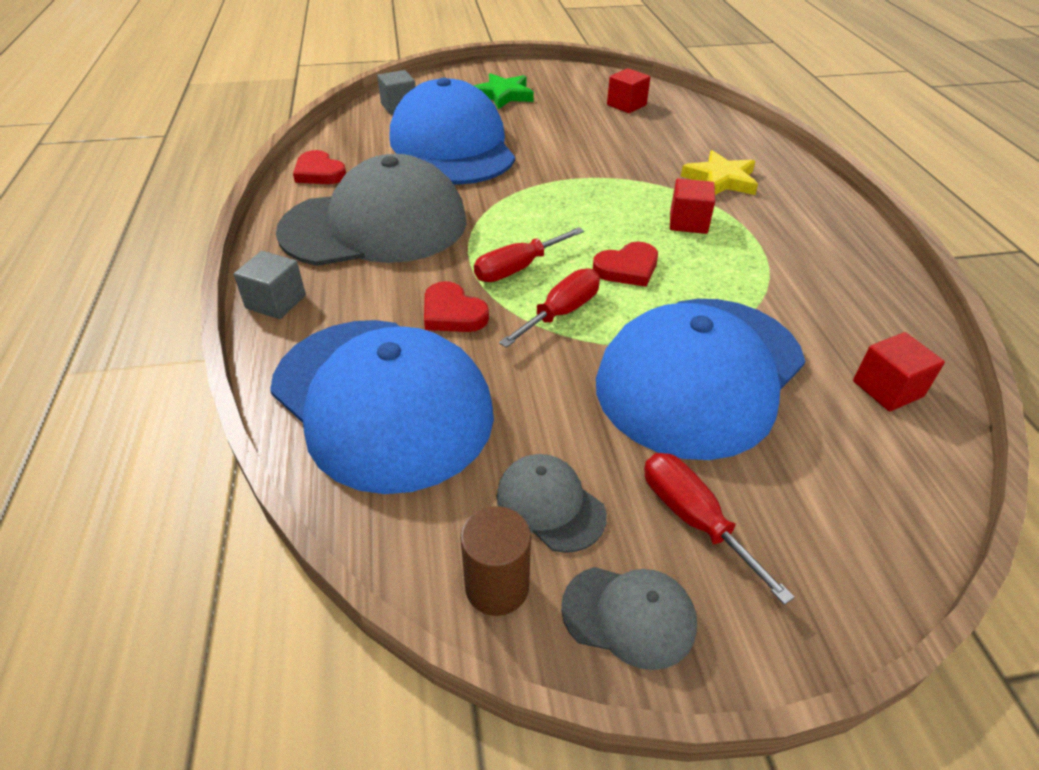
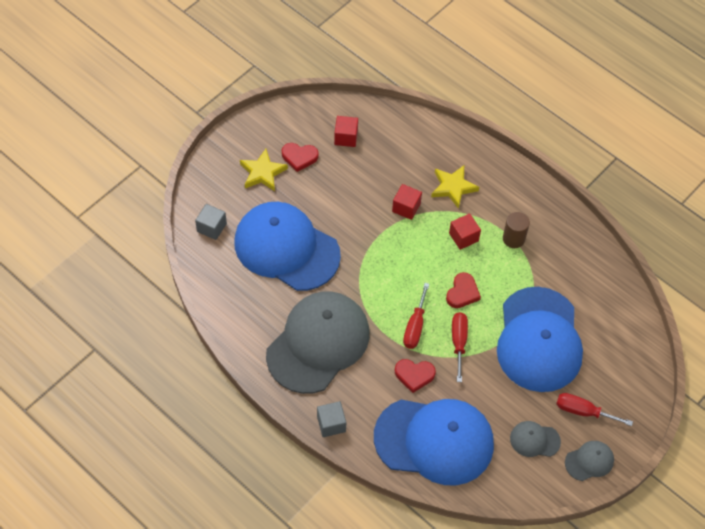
camera: 40 degrees left, 15 degrees up
red heart [293,150,346,184] -> red heart moved to [282,143,318,172]
brown cylinder [460,506,531,616] -> brown cylinder moved to [503,212,530,248]
green star [473,73,534,109] -> yellow star [240,149,288,191]
red cube [853,332,945,412] -> red cube moved to [392,184,422,220]

